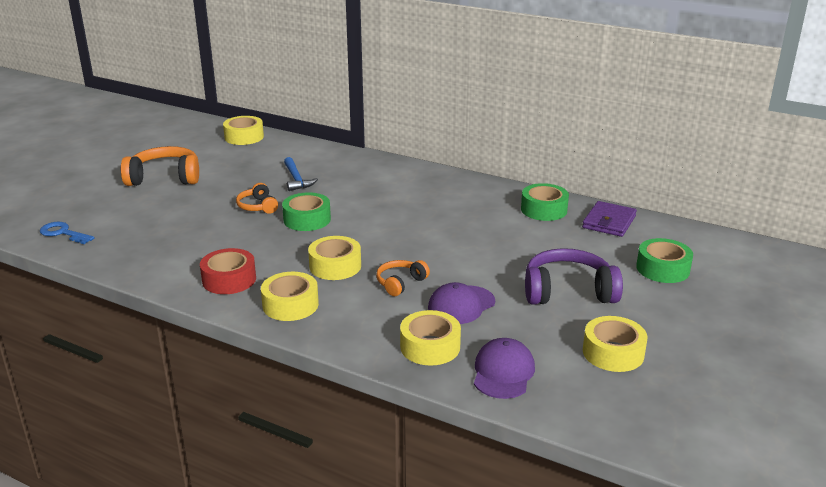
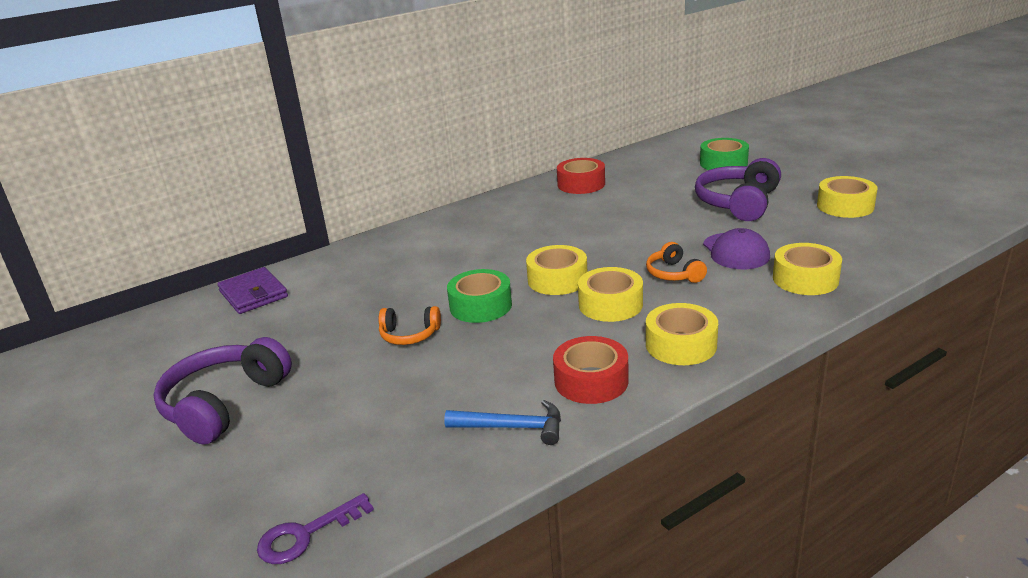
camera: 60 degrees left, 0 degrees up
blue key [40,222,95,244] -> purple key [257,493,374,564]
orange headphones [121,146,199,186] -> purple headphones [154,337,292,445]
yellow tape [223,116,264,145] -> yellow tape moved to [526,245,587,295]
blue hammer [284,157,318,191] -> blue hammer moved to [444,400,561,445]
purple cap [474,338,535,399] -> none
green tape [521,183,569,221] -> red tape [557,158,605,194]
purple wallet [582,201,637,237] -> purple wallet moved to [217,267,288,314]

